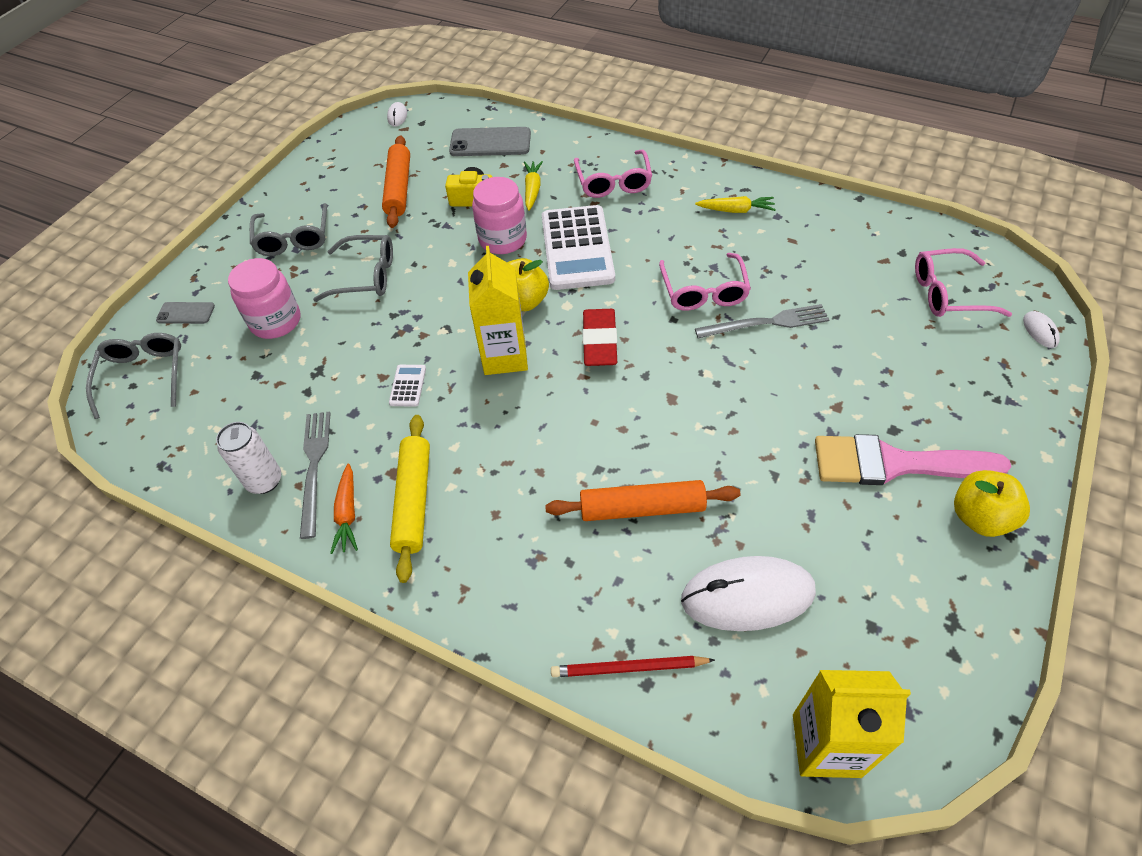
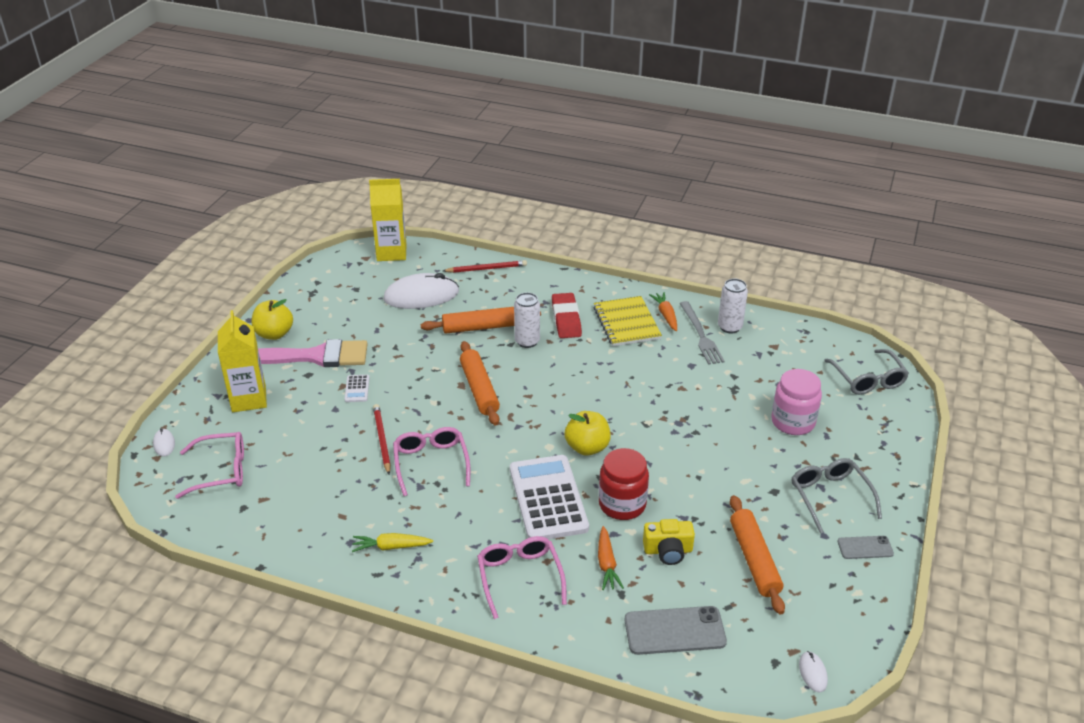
camera: 170 degrees right, 15 degrees down
grey phone [156,302,215,324] -> grey phone moved to [837,536,894,559]
grey glasses [313,235,393,302] -> none
white calculator [389,365,426,407] -> white calculator moved to [344,375,369,402]
yellow rolling pin [390,415,430,583] -> yellow notebook [593,296,662,346]
yellow carton [468,246,528,375] -> yellow carton moved to [218,310,267,412]
pink jar [472,177,527,254] -> red jar [599,448,649,520]
yellow carrot [524,161,543,211] -> orange carrot [598,526,624,590]
red eraser [582,309,617,366] -> red eraser moved to [552,293,582,338]
grey fork [695,304,830,338] -> red pencil [373,404,391,474]
none -> orange rolling pin [460,341,500,425]
none -> white can [514,292,540,348]

